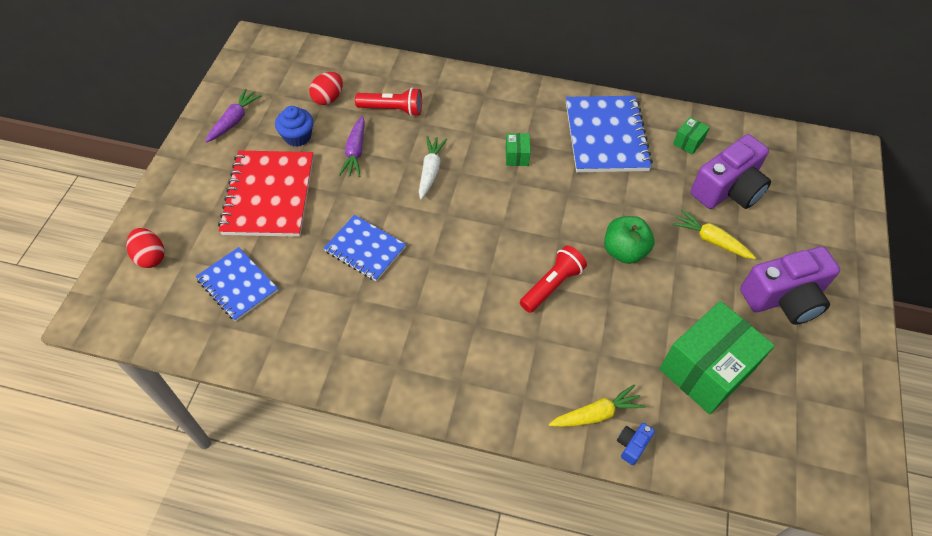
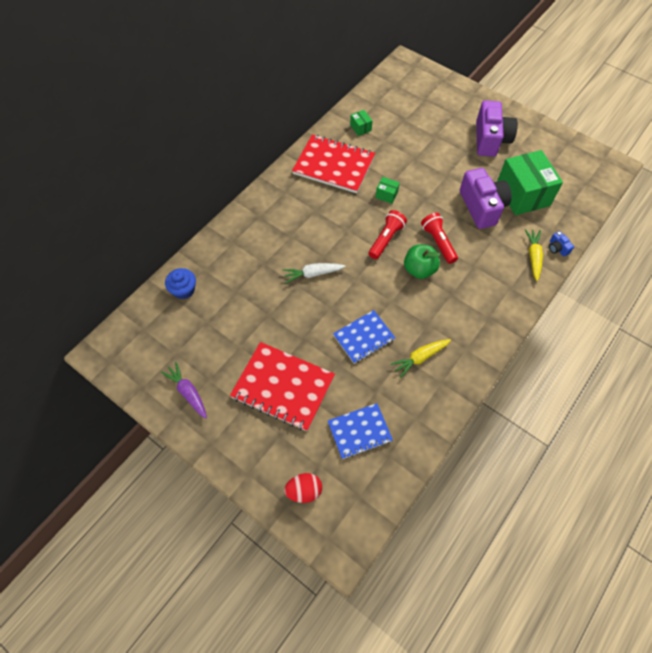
camera: 65 degrees left, 5 degrees up
blue cupcake [275,106,313,147] -> blue cupcake moved to [165,268,196,299]
red egg [309,72,343,105] -> none
purple carrot [339,116,365,177] -> none
red flashlight [355,88,422,116] -> red flashlight moved to [369,210,407,259]
white carrot [419,136,447,200] -> white carrot turned 45 degrees counterclockwise [283,263,345,283]
green box [506,133,531,166] -> green box moved to [375,177,400,204]
blue notebook [566,96,653,172] -> red notebook [292,134,375,193]
green apple [604,216,655,264] -> green apple moved to [404,244,440,279]
yellow carrot [672,210,756,259] -> yellow carrot moved to [391,339,451,378]
purple camera [690,134,771,209] -> purple camera moved to [460,168,512,229]

